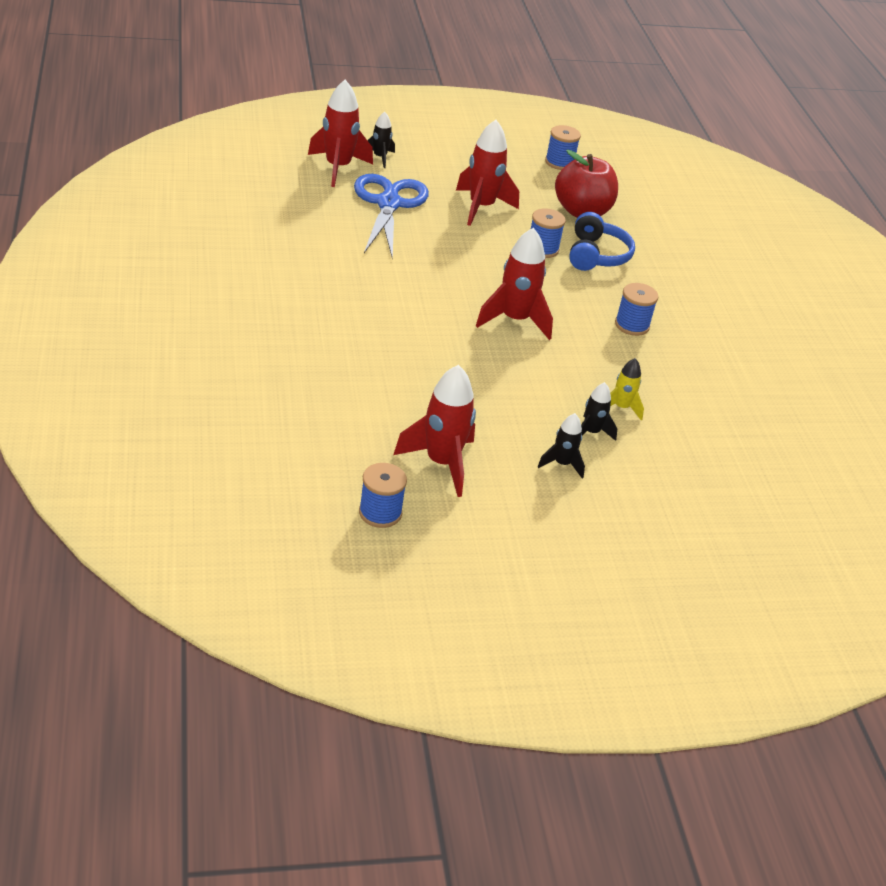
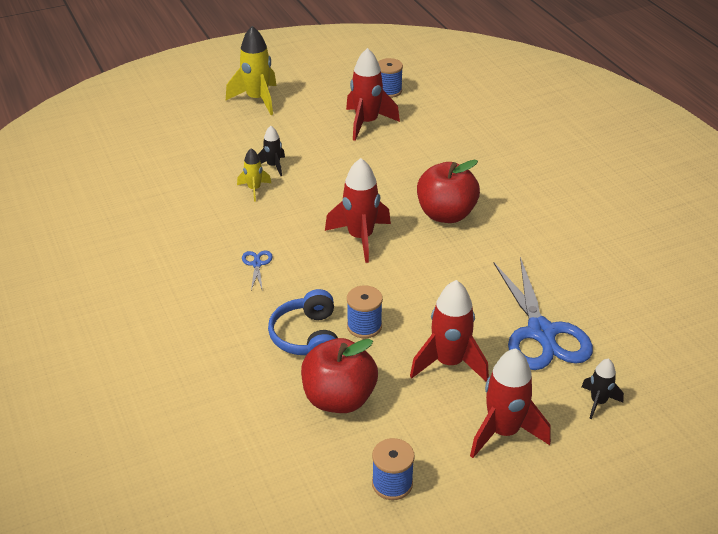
camera: 170 degrees right, 0 degrees up
red rocket [308,80,373,187] -> red rocket moved to [470,348,551,458]
black rocket [538,413,585,479] -> none
blue spool [615,283,658,336] -> blue scissors [242,251,273,290]
none -> yellow rocket [226,26,277,115]
none -> red apple [417,160,480,223]

